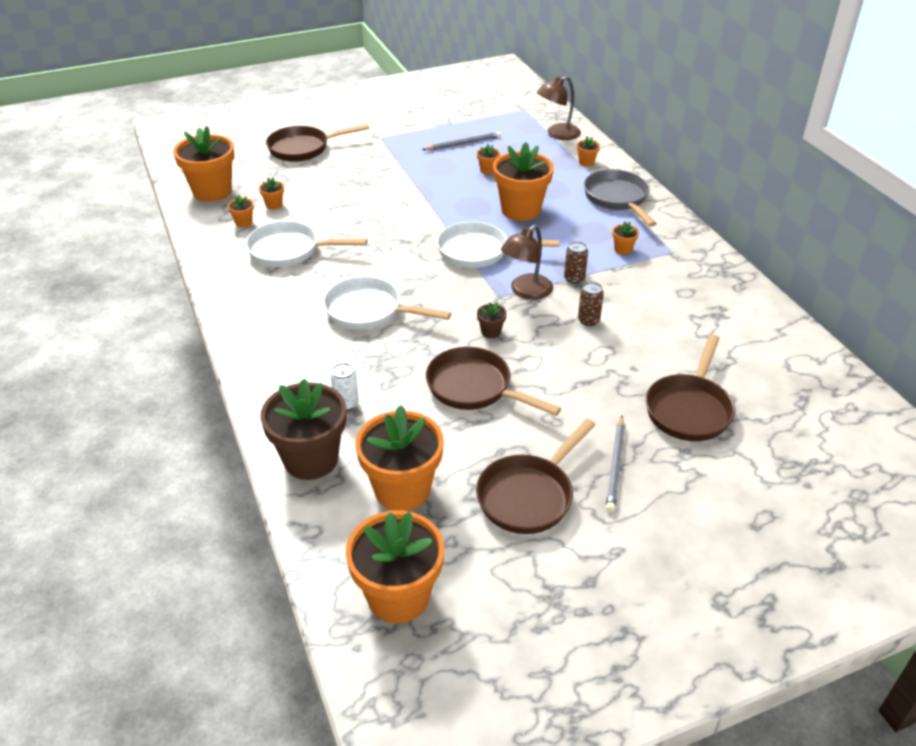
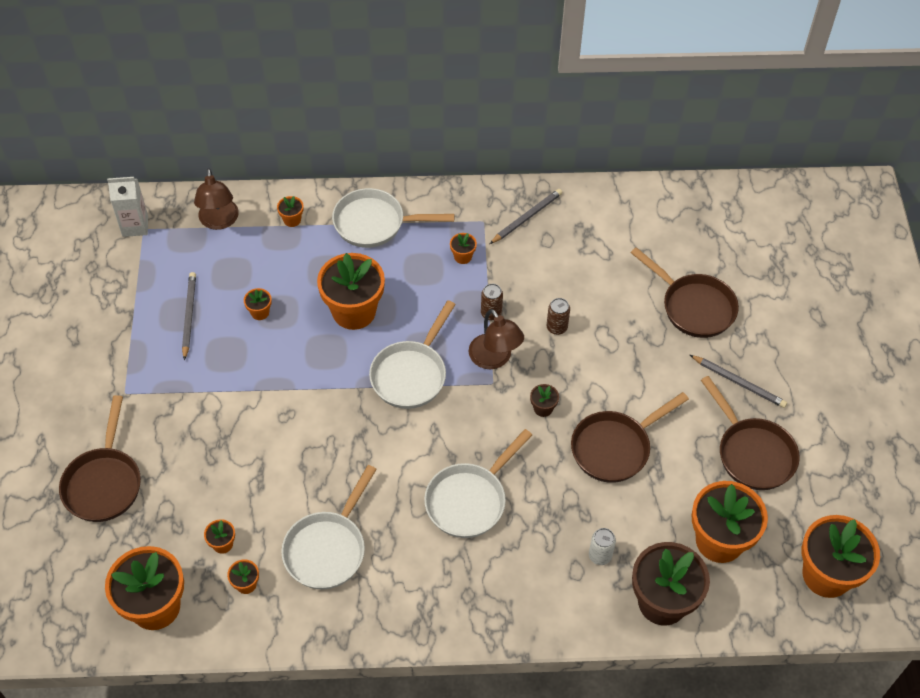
camera: 70 degrees left, 15 degrees up
grey pan [584,169,657,227] -> white pan [332,188,455,248]
none -> white carton [107,177,148,237]
none -> grey pencil [490,189,562,244]

